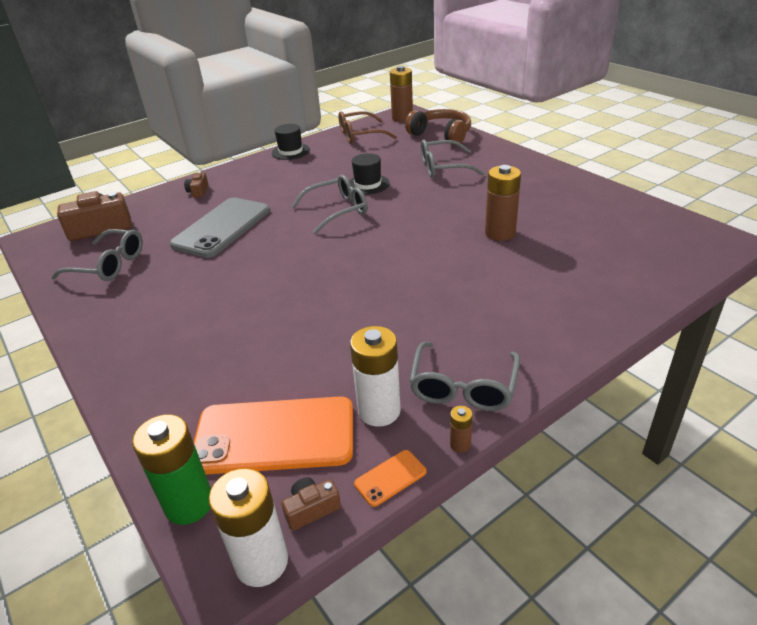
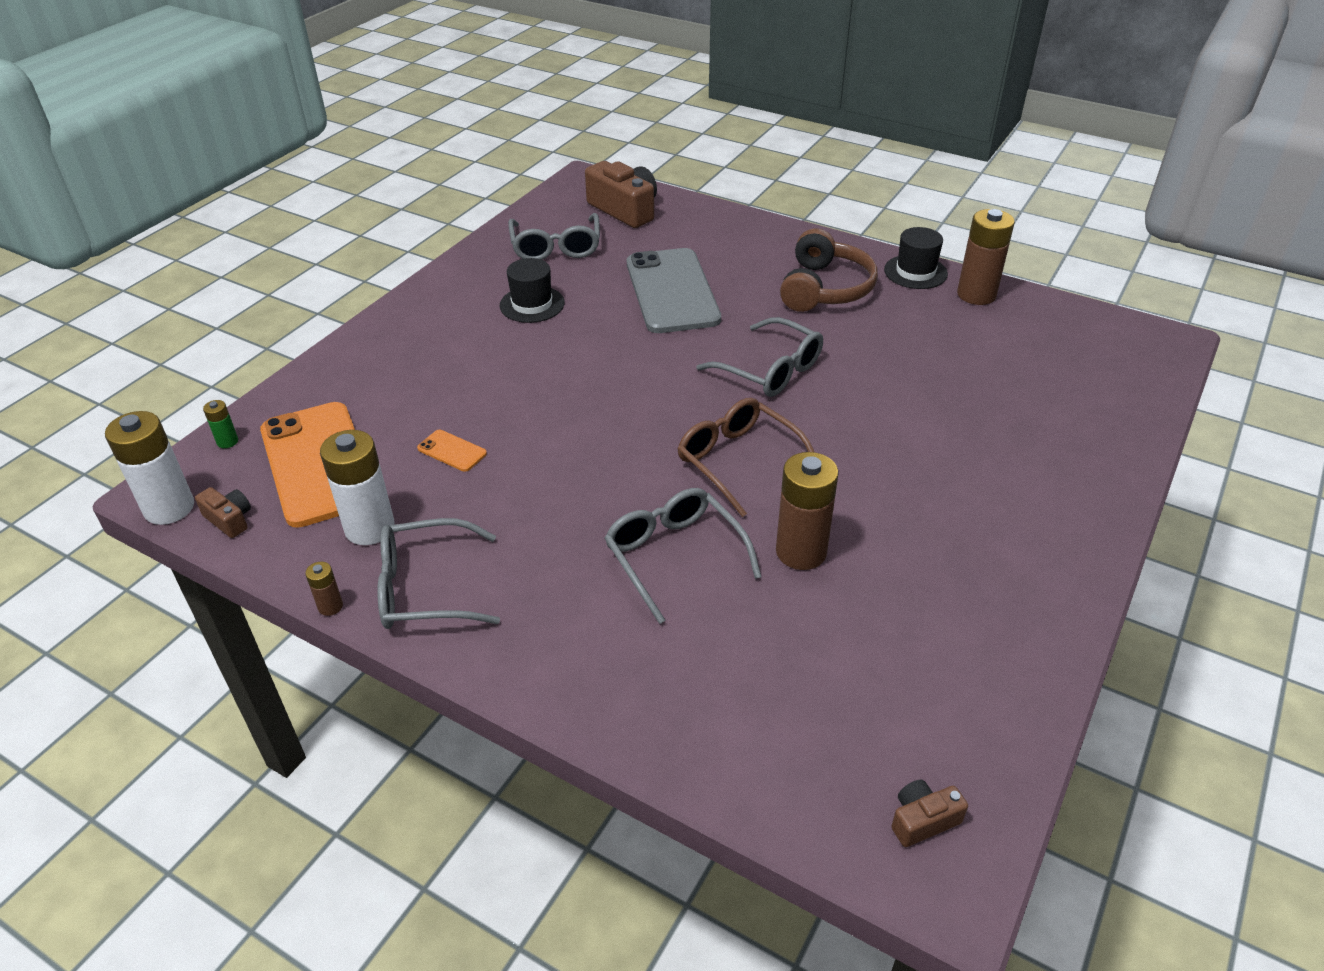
camera: 65 degrees right, 5 degrees up
green battery [132,414,211,525] -> green battery [203,400,238,448], size x0.46
grey phone [170,197,270,258] -> grey phone turned 75 degrees clockwise [627,248,721,333]
brown camera [184,172,208,198] -> brown camera moved to [891,780,968,847]
brown glasses [338,111,397,144] -> brown glasses moved to [678,398,814,517]
black hat [349,153,390,195] -> black hat moved to [500,258,565,323]
orange phone [354,450,427,507] -> orange phone moved to [417,430,487,472]
brown battery [390,66,413,122] -> brown battery moved to [957,209,1015,305]
brown headphones [405,109,471,145] -> brown headphones moved to [780,228,878,312]
grey glasses [421,139,485,178] -> grey glasses moved to [605,488,761,624]

